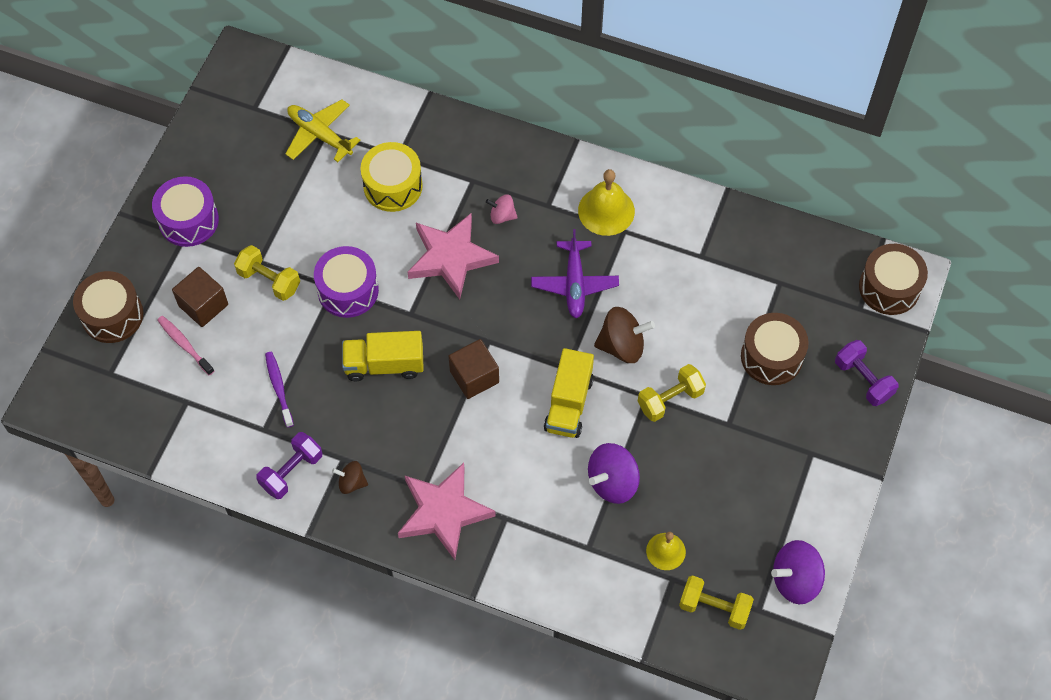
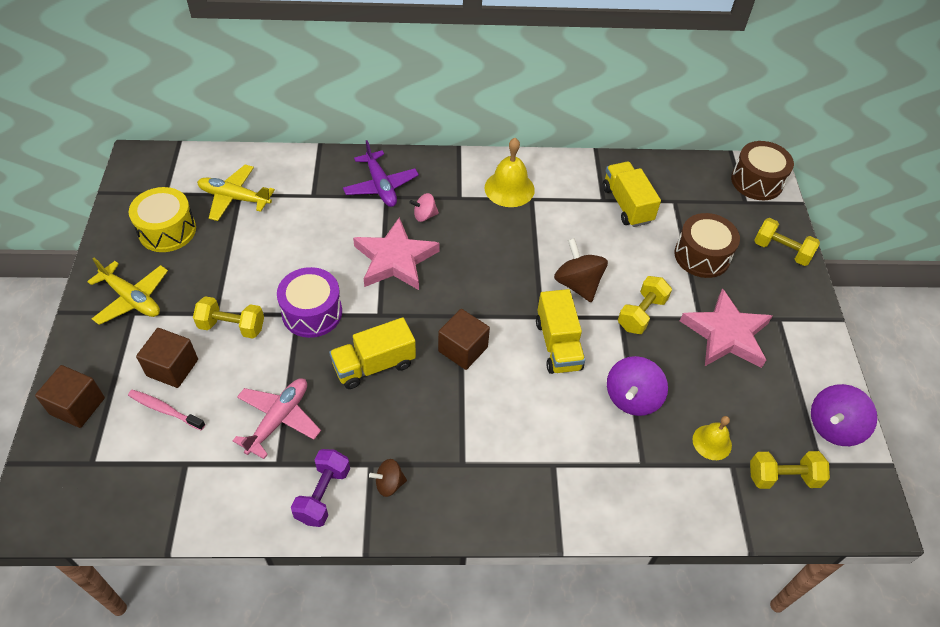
camera: 25 degrees left, 10 degrees down
brown drum [73,271,144,343] -> brown cube [35,365,105,428]
purple drum [152,176,219,247] -> yellow plane [87,258,168,325]
purple toothbrush [265,352,294,428] -> pink plane [233,378,321,459]
yellow drum [360,142,423,212] -> yellow drum moved to [129,187,196,252]
pink star [398,463,496,560] -> pink star moved to [680,288,772,368]
purple plane [531,229,619,318] -> purple plane moved to [343,140,419,207]
brown spinning top [594,307,655,363] -> brown spinning top turned 90 degrees counterclockwise [554,238,608,302]
purple dumbbell [835,340,898,406] -> yellow dumbbell [754,218,820,266]
none -> yellow truck [603,162,661,227]

